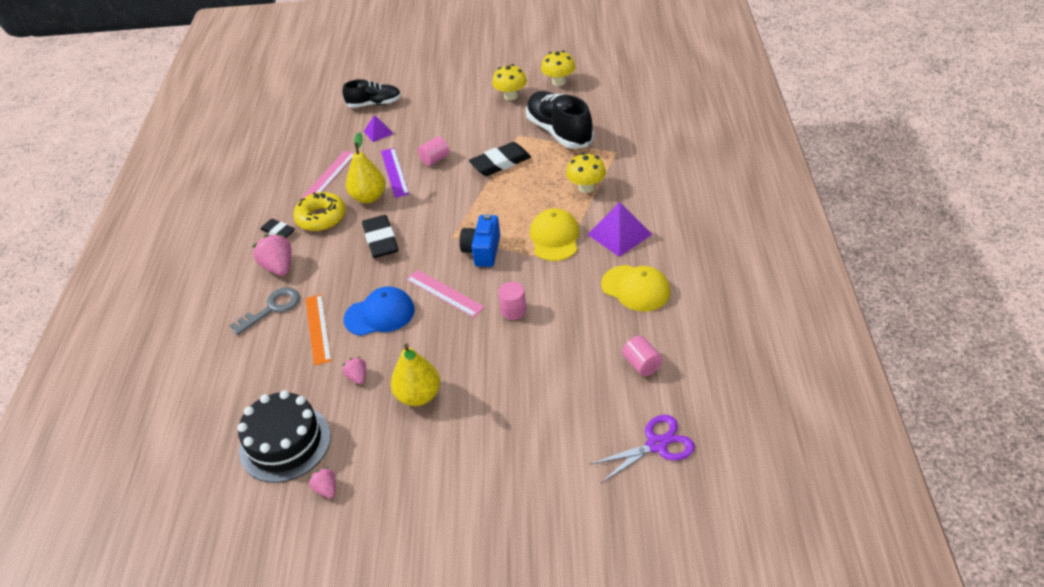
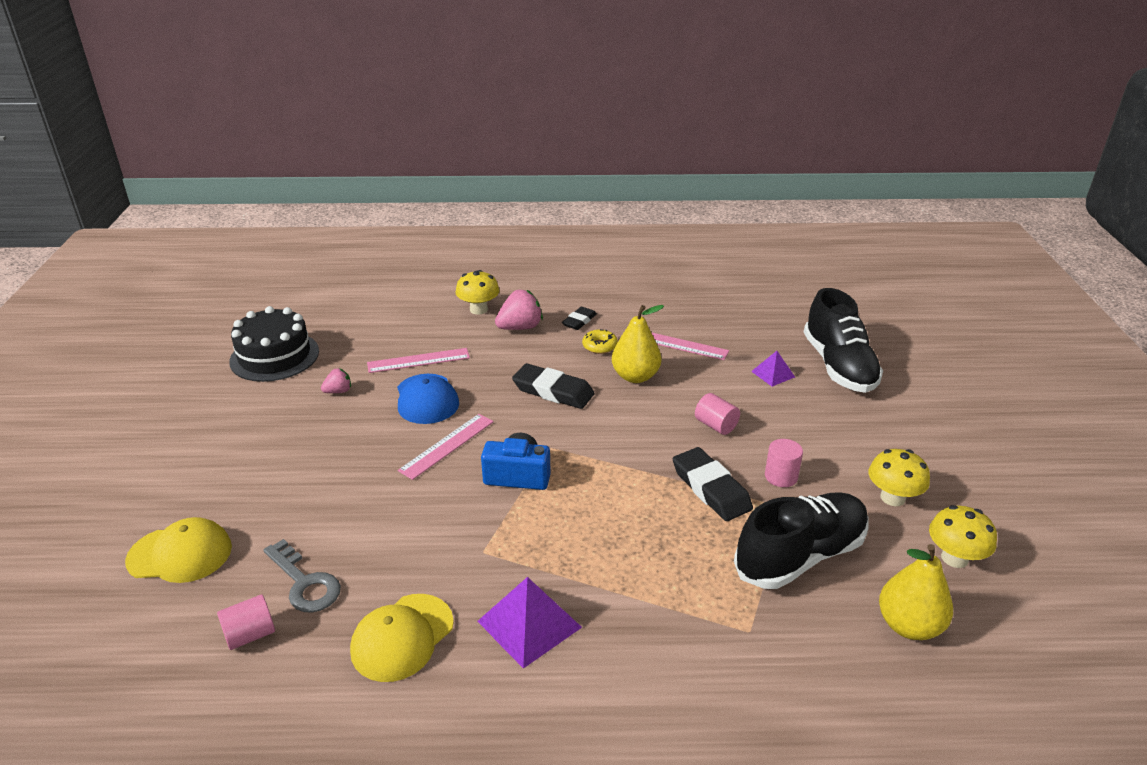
camera: 85 degrees right, 10 degrees down
grey key [230,287,300,335] -> grey key moved to [263,539,341,613]
yellow donut [293,192,346,231] -> yellow donut [582,329,618,354], size x0.58
orange ruler [305,294,332,365] -> pink ruler [367,348,470,373]
pink strawberry [309,467,336,498] -> none
black shoe [342,79,401,108] -> black shoe [803,288,883,393], size x1.60
black eraser [362,215,398,258] -> black eraser turned 45 degrees clockwise [512,363,595,409]
purple ruler [381,148,409,198] -> none
yellow pear [391,344,440,406] -> yellow pear moved to [879,544,953,640]
pink cylinder [498,282,527,320] -> pink cylinder moved to [765,439,803,487]
yellow cap [530,208,579,261] -> yellow cap moved to [125,517,232,583]
yellow mushroom [566,153,606,193] -> yellow mushroom moved to [455,270,500,315]
purple scissors [589,415,695,483] -> none

